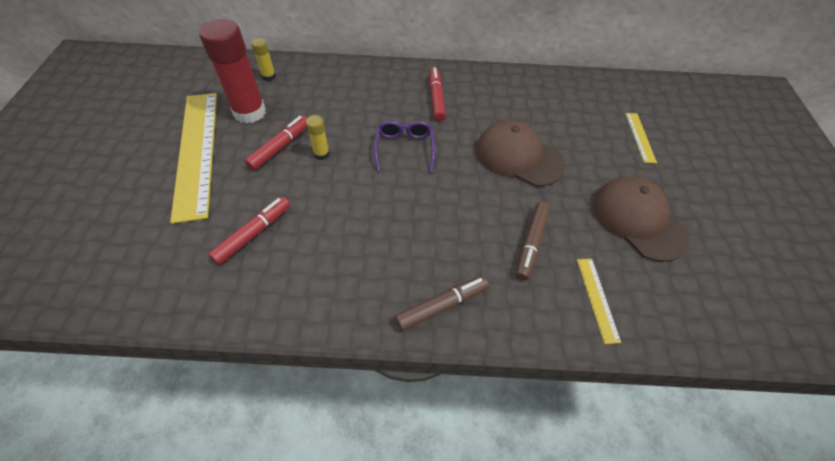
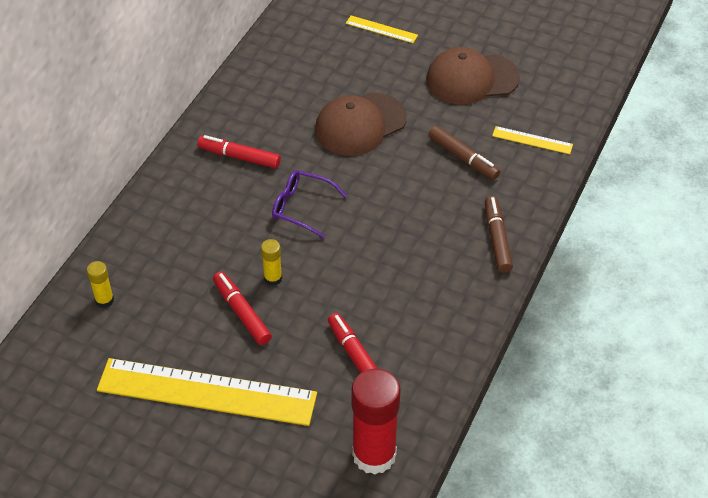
camera: 65 degrees left, 5 degrees down
red glue stick [199,19,266,124] -> red glue stick moved to [351,368,401,475]

